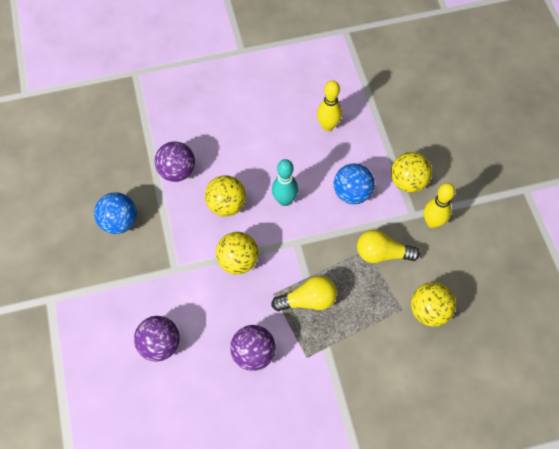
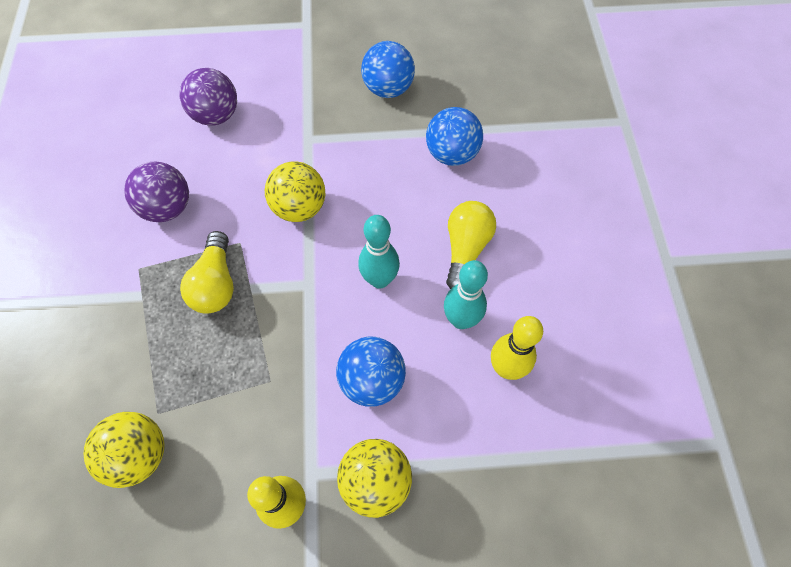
camera: 100 degrees right, 0 degrees up
purple ball [154,141,195,182] -> blue ball [426,107,483,166]
yellow ball [205,175,246,217] -> none
yellow light bulb [357,230,420,263] -> yellow light bulb moved to [446,201,496,289]
none -> turquoise bowling pin [444,260,488,329]

